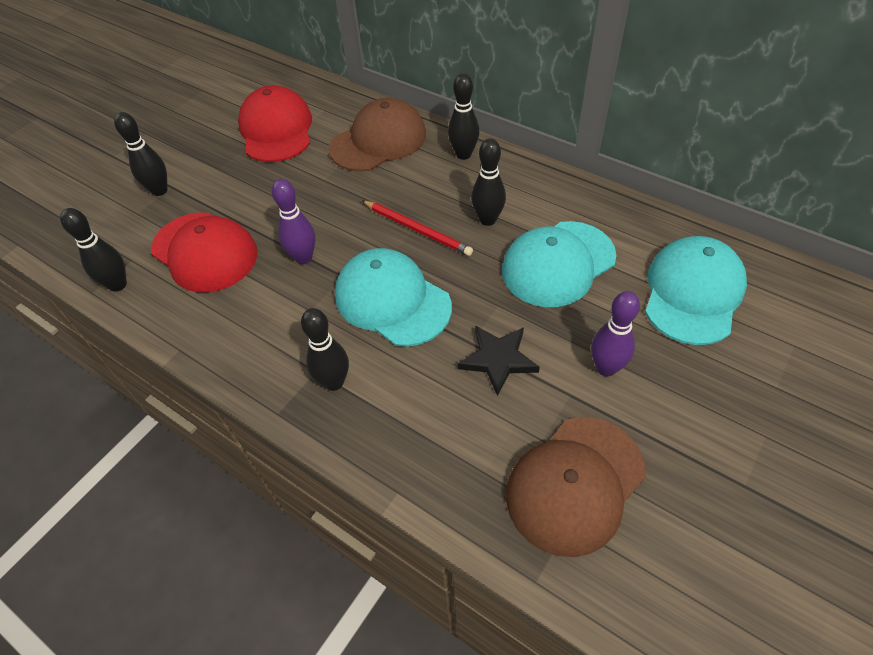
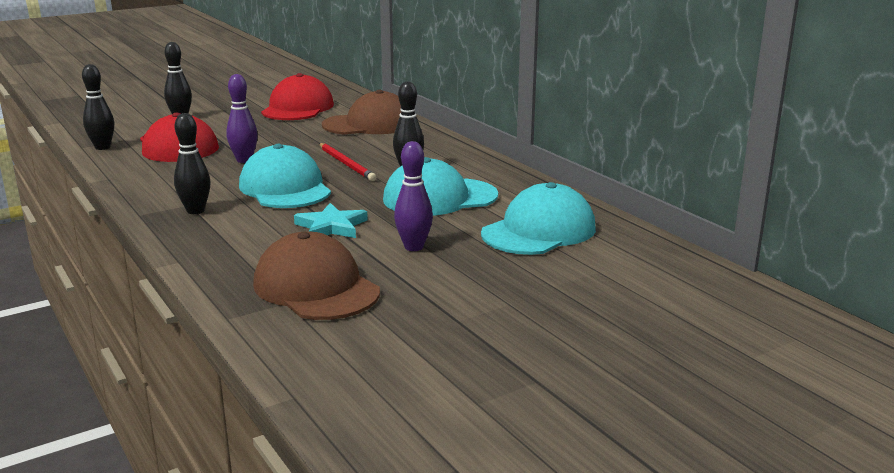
camera: 20 degrees right, 30 degrees down
black bowling pin [448,73,479,160] -> none
black star [458,326,540,396] -> turquoise star [294,203,368,238]
brown cap [506,417,646,557] -> brown cap turned 75 degrees clockwise [253,231,380,320]

